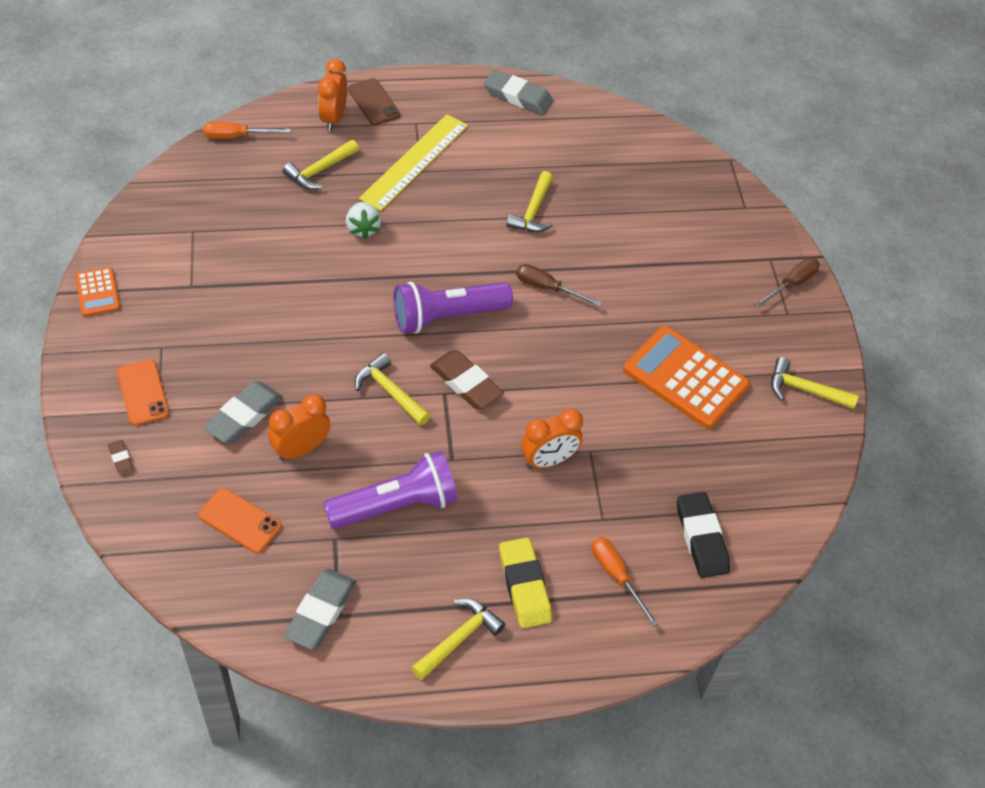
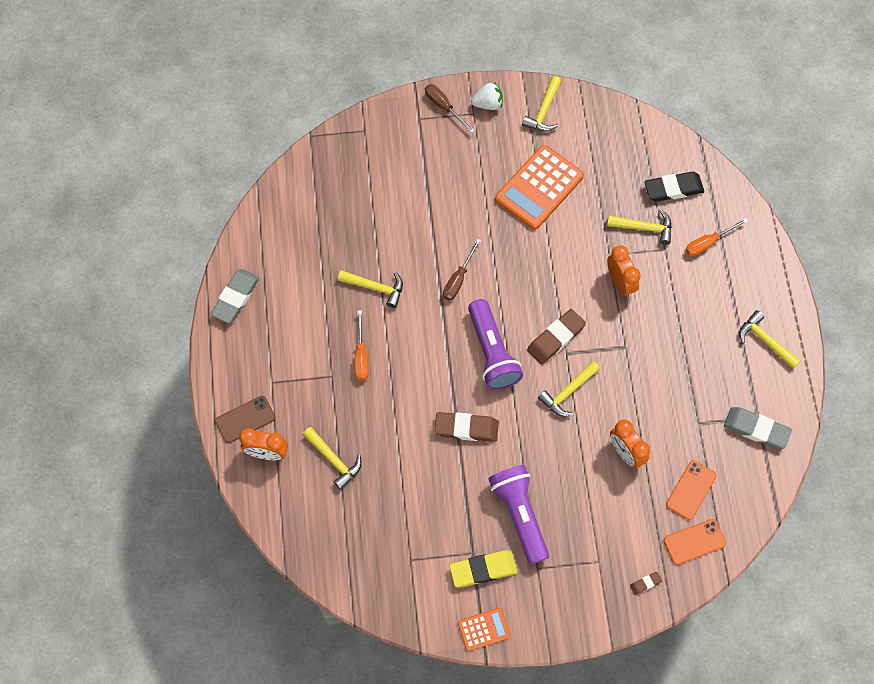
camera: 85 degrees left, 15 degrees up
orange phone [117,359,169,426] -> orange phone moved to [664,519,726,565]
grey eraser [203,381,283,443] -> none
orange screwdriver [204,122,291,139] -> orange screwdriver moved to [354,310,369,381]
purple flashlight [323,451,458,529] -> purple flashlight moved to [488,465,549,565]
white strawberry [346,202,382,239] -> white strawberry moved to [471,82,503,110]
yellow ruler [359,114,468,211] -> none
yellow eraser [499,538,552,628] -> yellow eraser moved to [449,550,517,587]
none -> brown eraser [434,412,499,442]
none -> yellow hammer [607,210,672,245]

